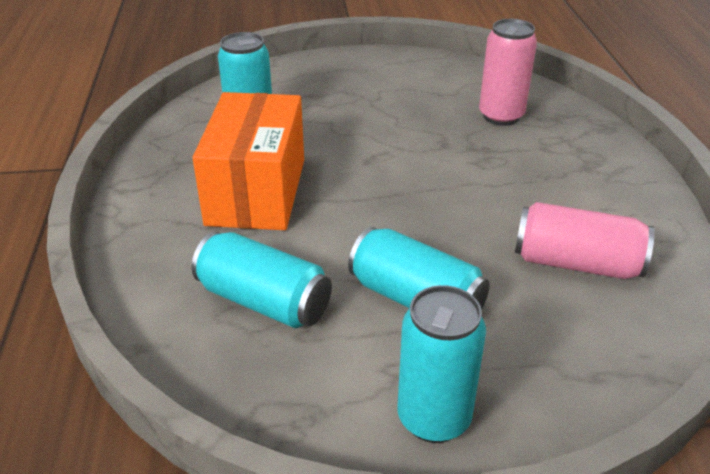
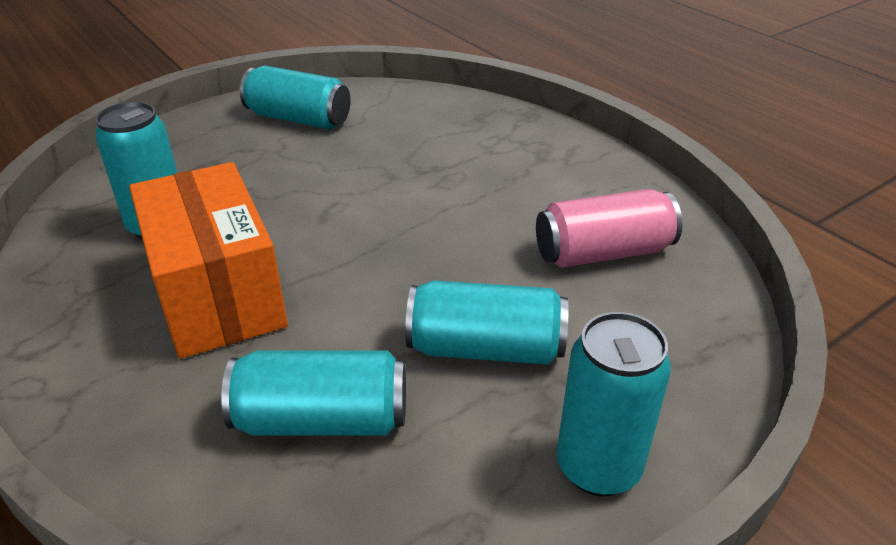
camera: 30 degrees left, 0 degrees up
pink can [479,19,537,126] -> none
none -> turquoise can [240,65,351,129]

